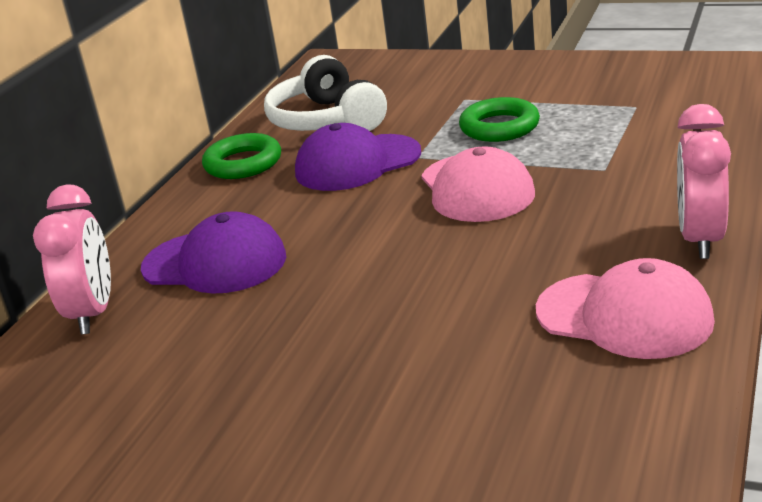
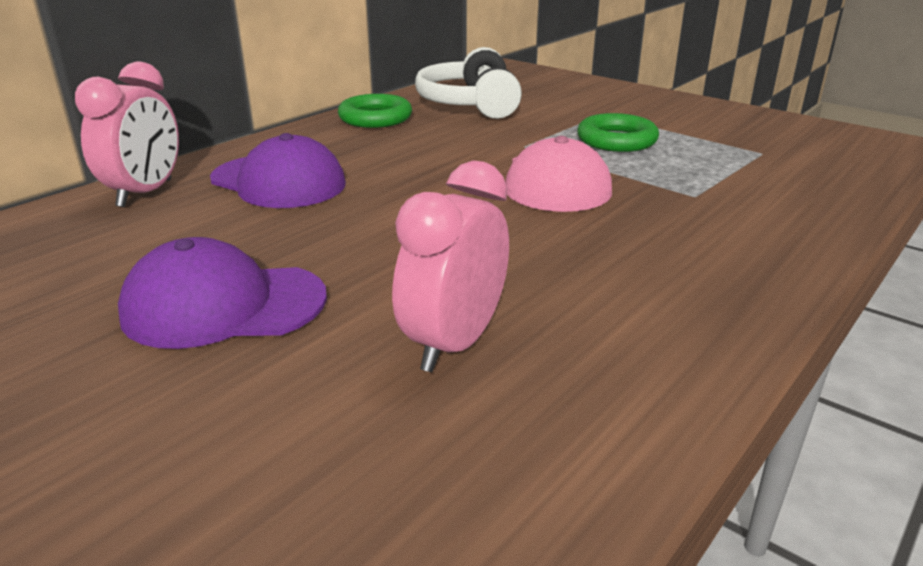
camera: 15 degrees right, 0 degrees up
purple cap [295,123,421,191] -> purple cap moved to [118,237,327,349]
pink cap [536,258,715,359] -> none
pink clock [677,104,731,259] -> pink clock moved to [392,161,509,372]

